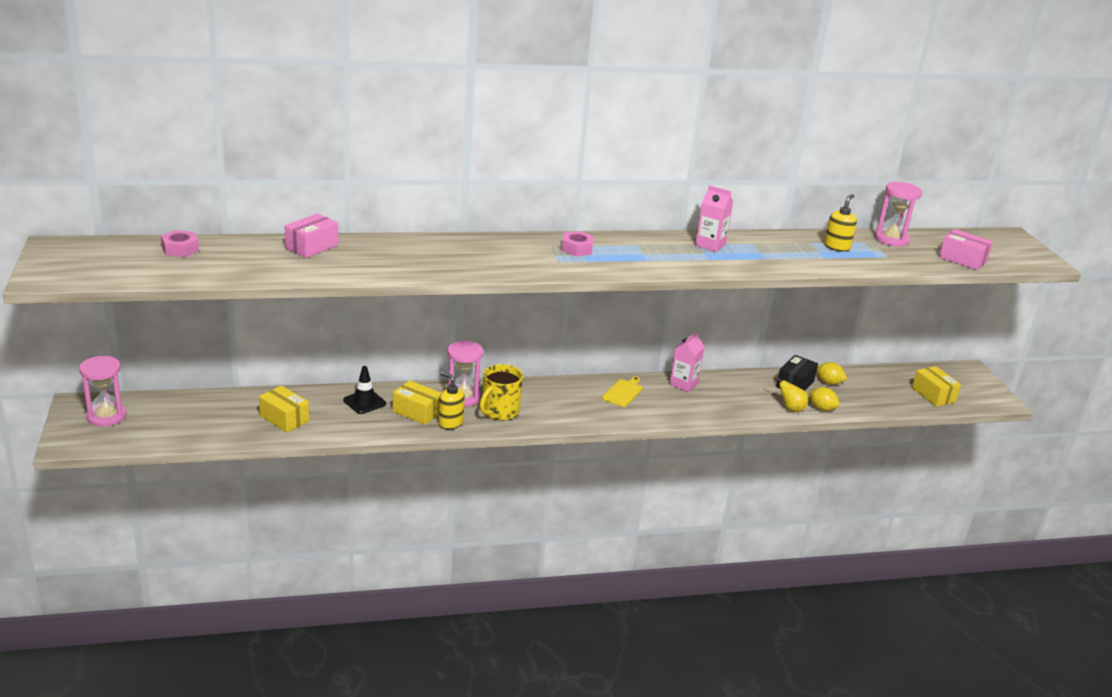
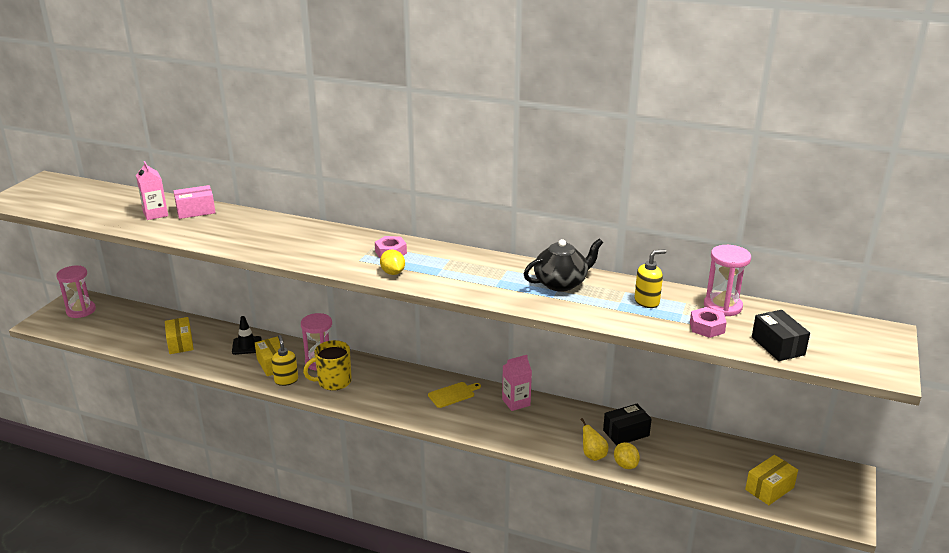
camera: 35 degrees right, 0 degrees up
pink nut [161,230,199,257] -> pink nut moved to [690,307,727,338]
pink carton [695,185,733,252] -> pink carton moved to [136,161,168,220]
yellow lemon [817,362,847,385] -> yellow lemon moved to [380,249,405,275]
yellow box [912,366,961,407] -> yellow box turned 45 degrees clockwise [745,455,798,505]
pink box [939,229,993,270] -> black box [752,310,810,361]
none -> black teapot [524,238,603,292]

